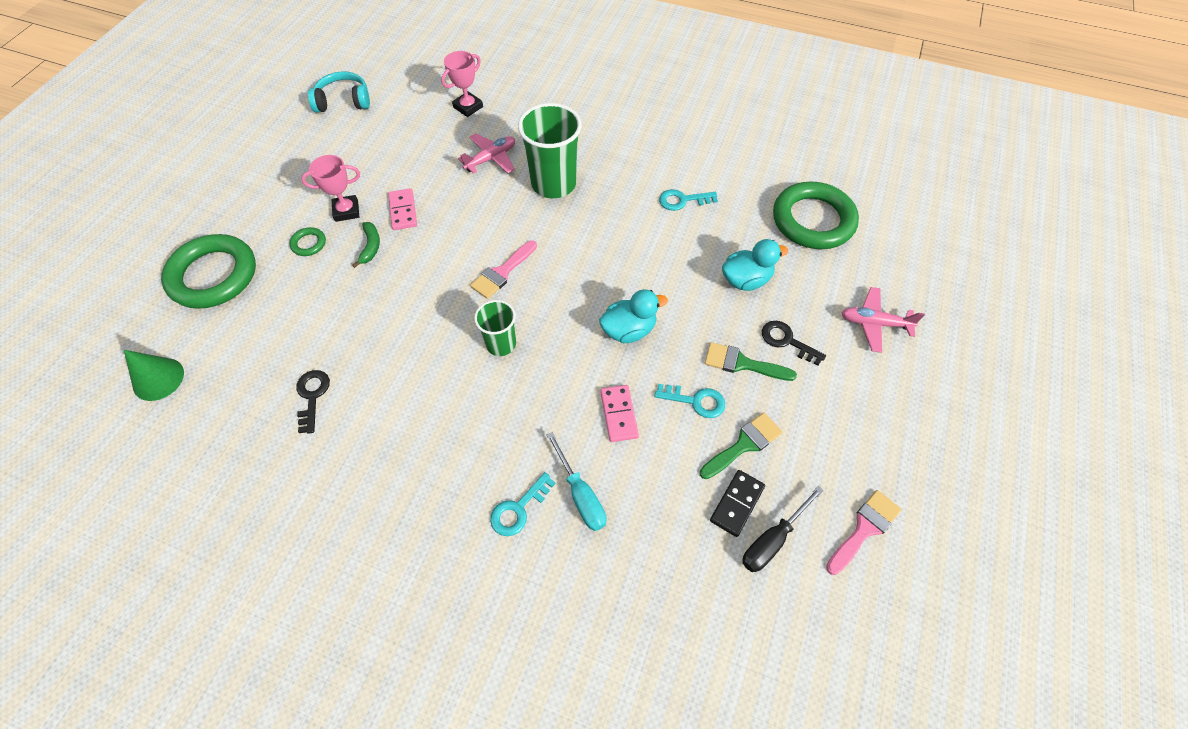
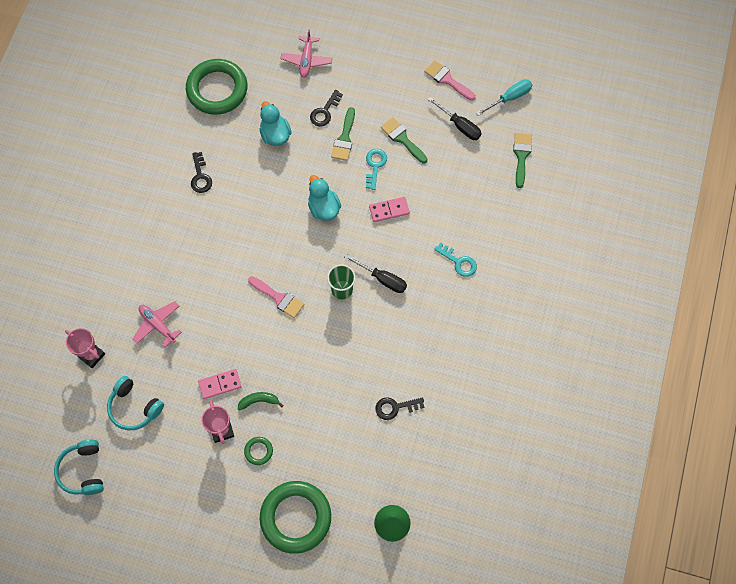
camera: 95 degrees left, 10 degrees up
green cup [518,103,582,198] -> none
turquoise screwdriver [546,432,606,531] -> turquoise screwdriver moved to [476,79,532,116]
turquoise key [659,189,718,211] -> black key [191,152,212,193]
black domino [710,470,765,537] -> none
none -> turquoise headphones [107,376,164,430]
none -> black screwdriver [344,254,407,293]
none -> green brush [513,133,532,188]

